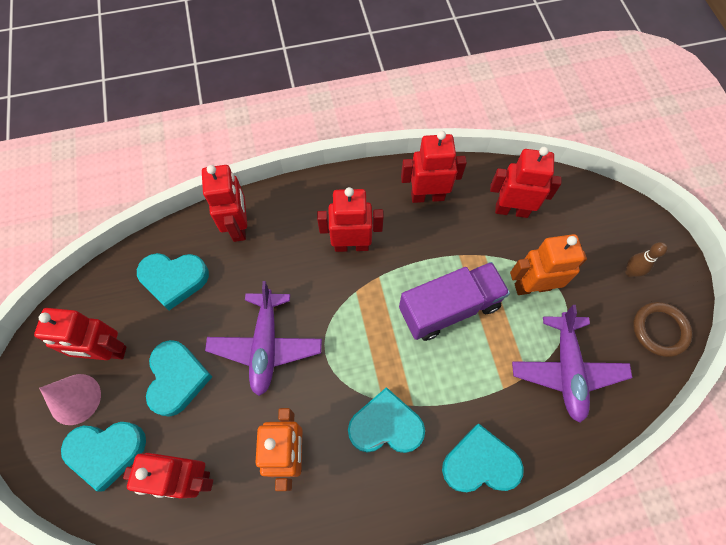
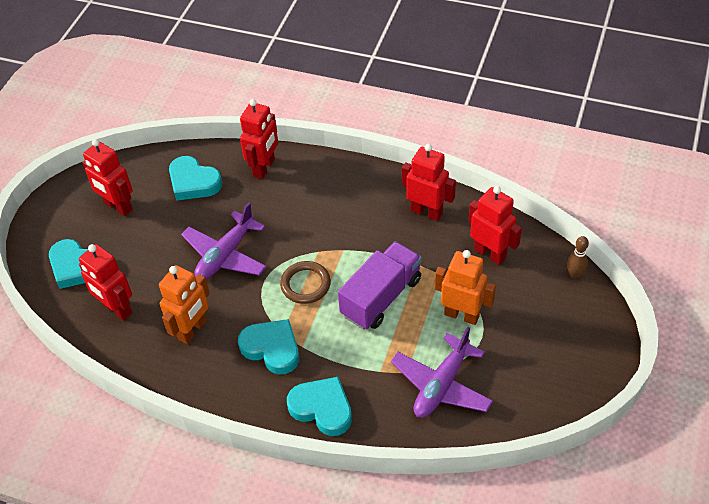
camera: 35 degrees right, 15 degrees down
pink cone [39,374,101,425] -> none
turquoise heart [146,340,212,417] -> none
red robot [317,187,384,252] -> none
purple truck [399,262,510,341] -> purple truck turned 60 degrees counterclockwise [338,241,422,330]
brown bowling pin [625,242,668,277] -> brown bowling pin moved to [567,236,589,279]
brown ring [633,302,693,357] -> brown ring moved to [280,261,331,304]

